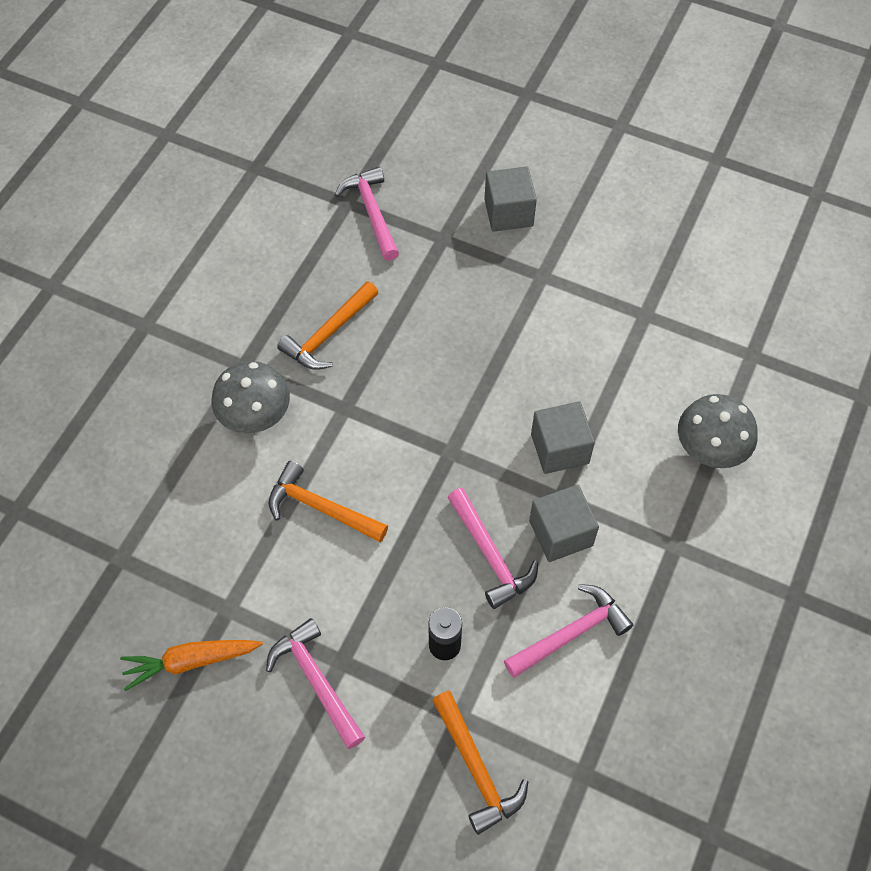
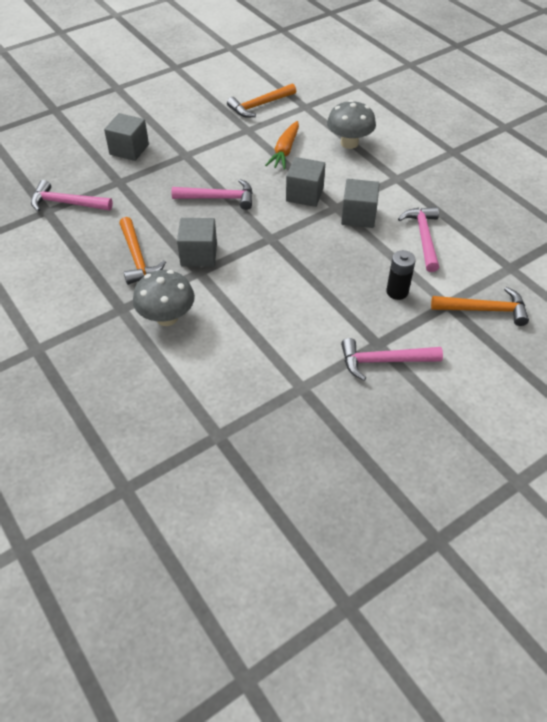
camera: 60 degrees left, 10 degrees down
orange carrot [120,640,263,691] -> orange carrot moved to [265,121,299,170]
orange hammer [269,461,388,542] -> orange hammer moved to [227,83,296,118]
pink hammer [447,488,538,609] -> pink hammer moved to [172,179,253,210]
none -> grey cube [177,218,217,267]

